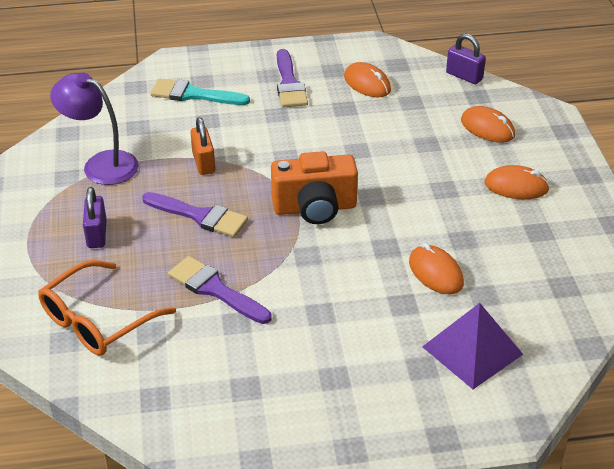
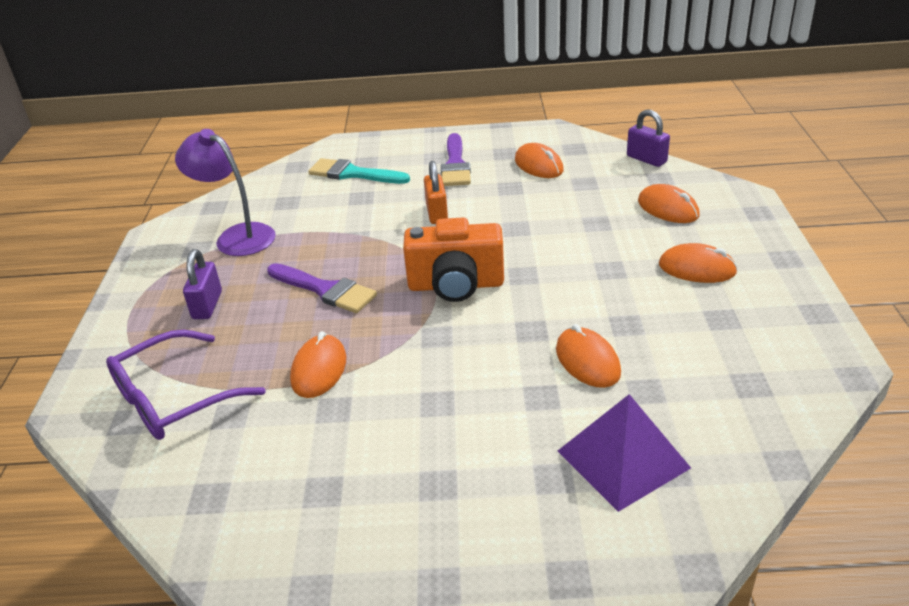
camera: 10 degrees right, 5 degrees down
orange glasses [38,260,176,356] -> purple glasses [106,330,266,440]
purple brush [168,256,271,324] -> orange mouse [290,331,346,398]
orange padlock [190,117,215,175] -> orange padlock moved to [424,161,448,224]

